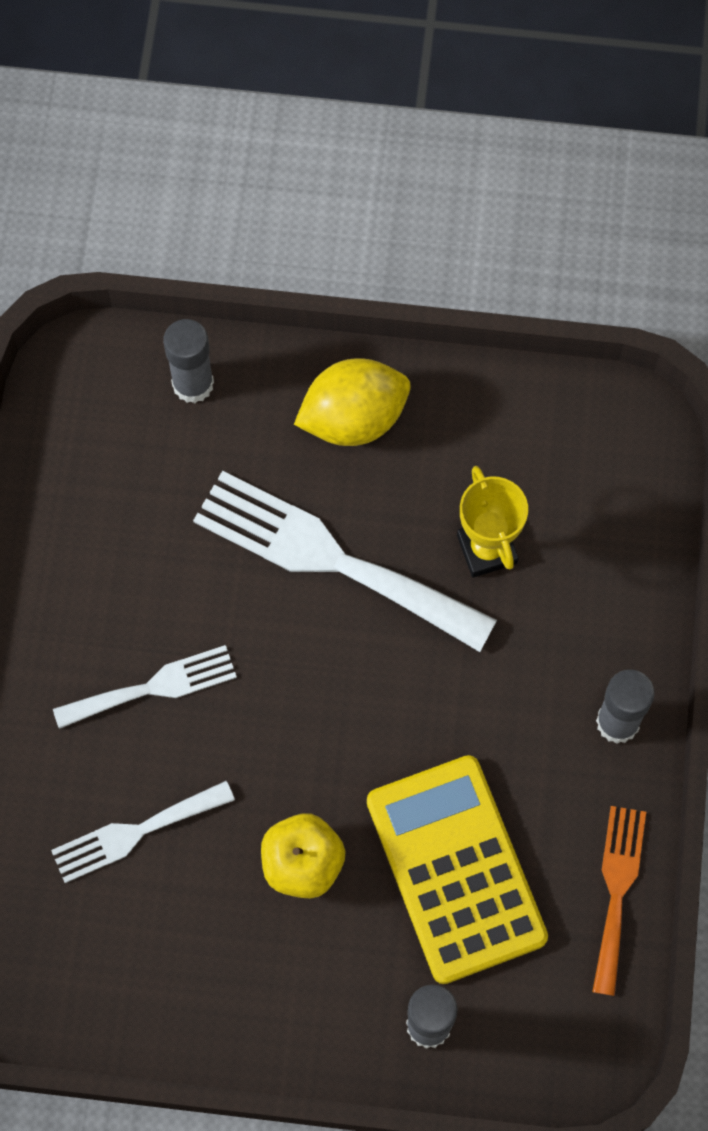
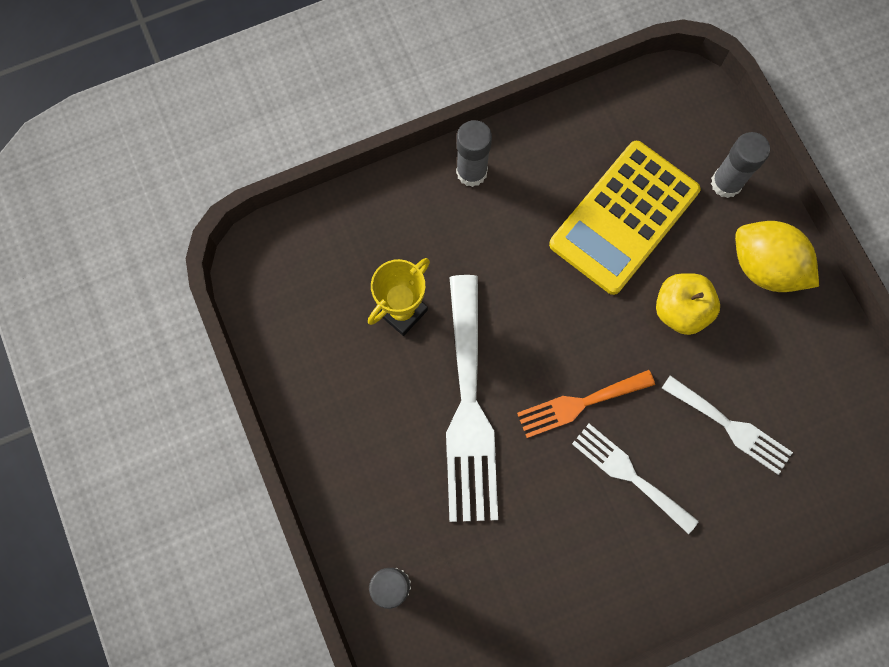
camera: 120 degrees left, 5 degrees up
yellow lemon [294,358,411,446] -> yellow lemon moved to [735,221,819,292]
orange fork [592,806,646,996] -> orange fork moved to [517,370,655,438]

